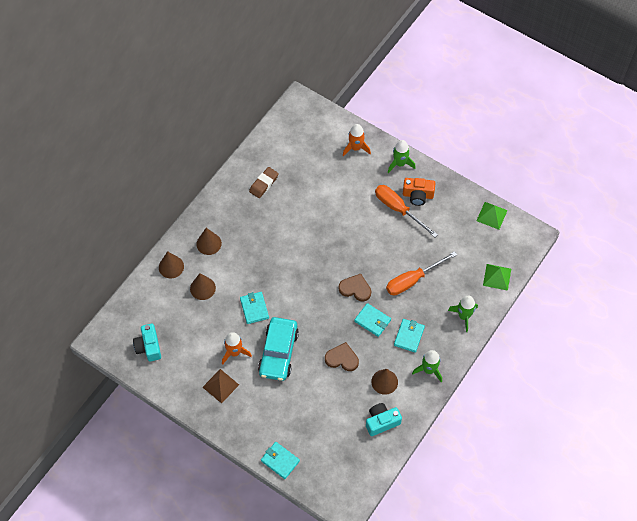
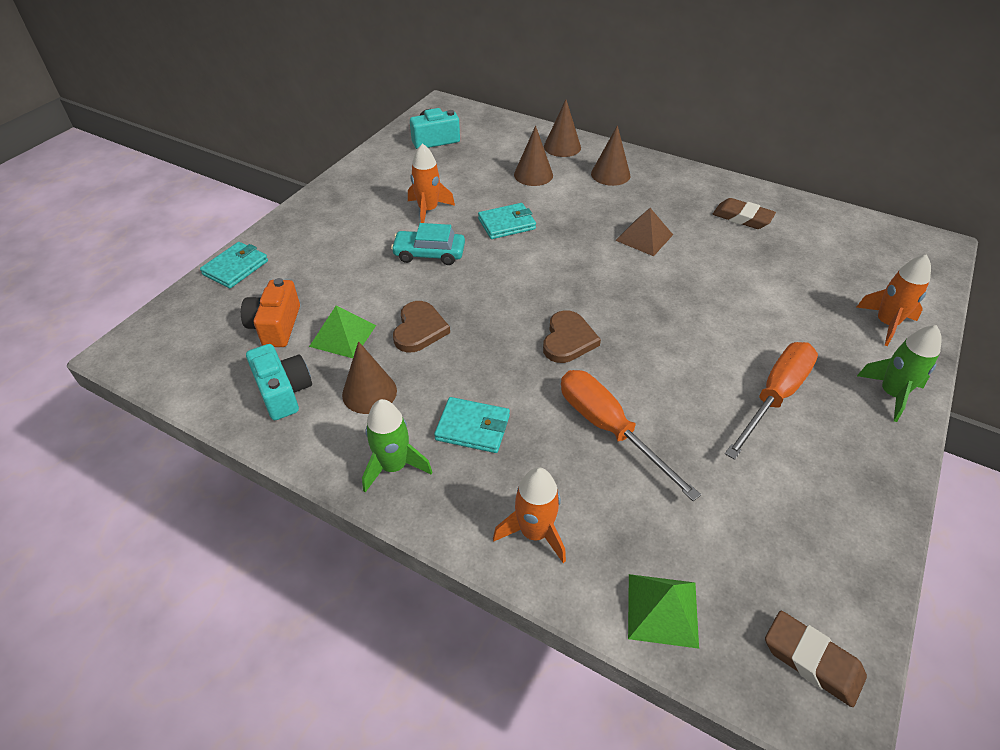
camera: 85 degrees right, 15 degrees down
brown pyramid [203,369,239,404] -> brown pyramid moved to [615,208,673,256]
turquoise car [258,317,299,381] -> turquoise car [391,223,465,265], size x0.64
turquoise wallet [354,303,391,337] -> none
orange camera [403,178,435,206] -> orange camera moved to [241,278,300,347]
green rocket [448,296,478,332] -> orange rocket [493,467,566,563]
green pyramid [476,202,508,230] -> green pyramid moved to [309,306,376,358]
none -> brown eraser [765,611,867,707]

